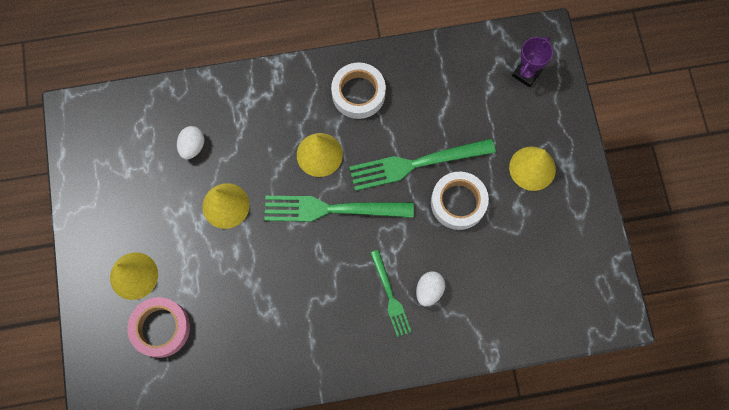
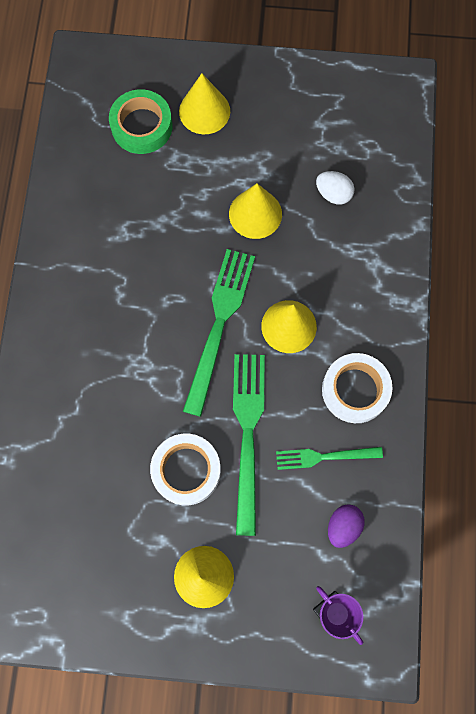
camera: 105 degrees right, 0 degrees up
pink tape [127,297,190,358] -> green tape [109,89,172,154]
green fork [370,250,412,337] -> green fork moved to [276,447,383,470]
white egg [416,271,445,306] -> none
none -> purple egg [328,504,365,548]

